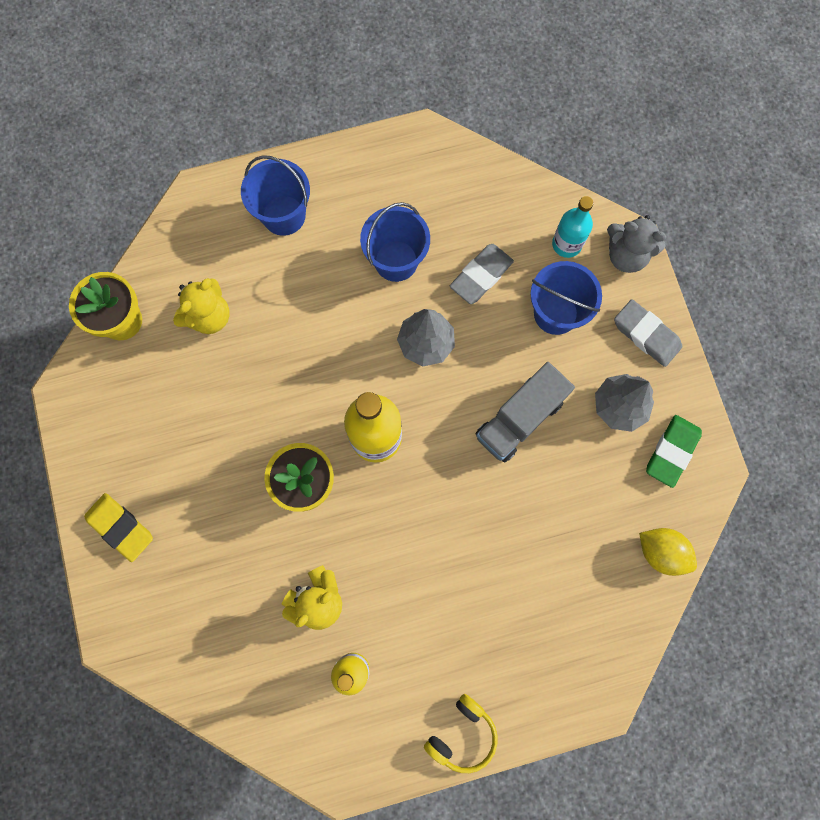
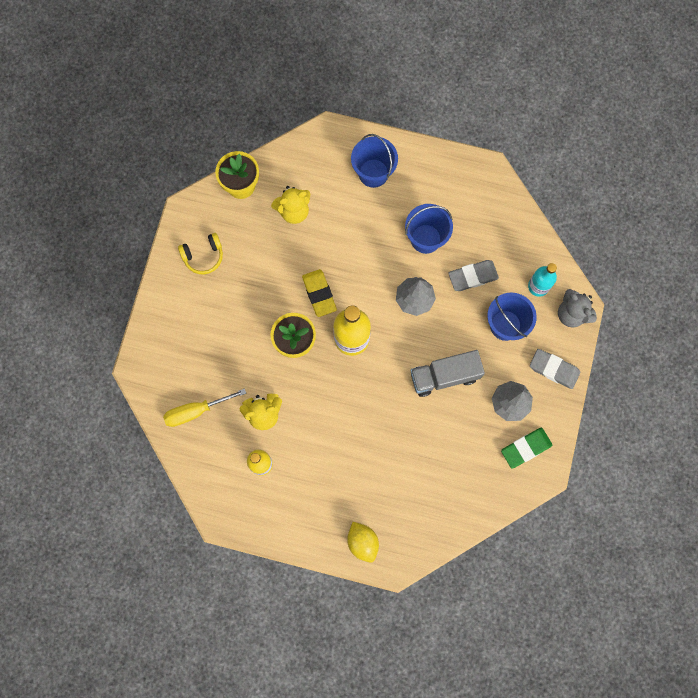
camera: 30 degrees right, 0 degrees up
yellow eraser [84,493,153,562] -> yellow eraser moved to [302,269,337,317]
yellow headphones [424,694,497,773] -> yellow headphones moved to [178,233,223,274]
grey eraser [614,299,682,367] -> grey eraser turned 45 degrees counterclockwise [530,349,580,389]
yellow lemon [639,528,697,576] -> yellow lemon moved to [347,522,379,563]
none -> yellow screwdriver [163,389,246,427]

